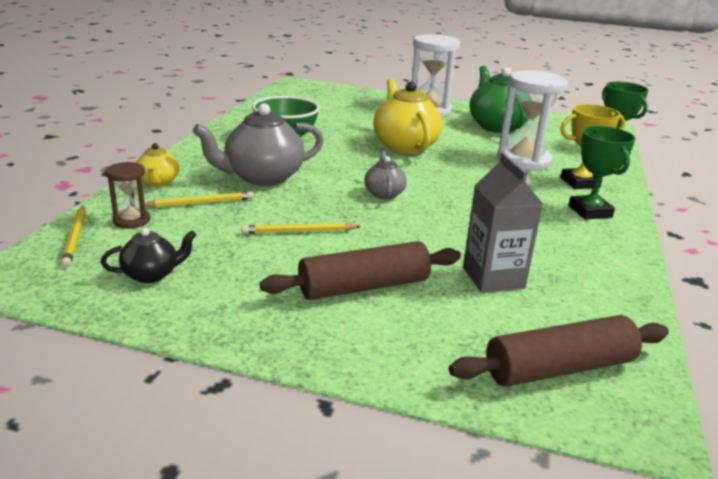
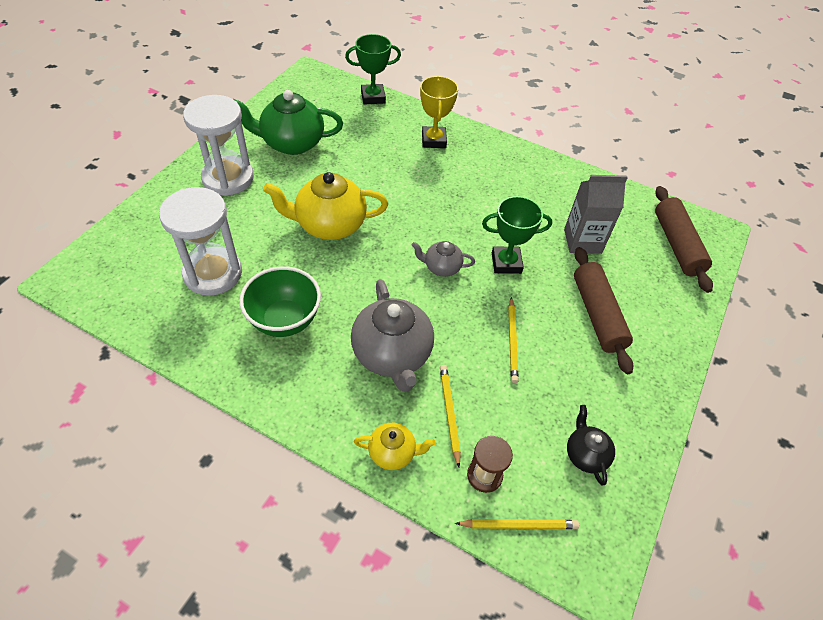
camera: 80 degrees left, 25 degrees up
white hourglass [497,70,568,171] -> white hourglass moved to [159,187,242,296]
green trophy [568,126,636,220] -> green trophy moved to [482,196,552,274]

